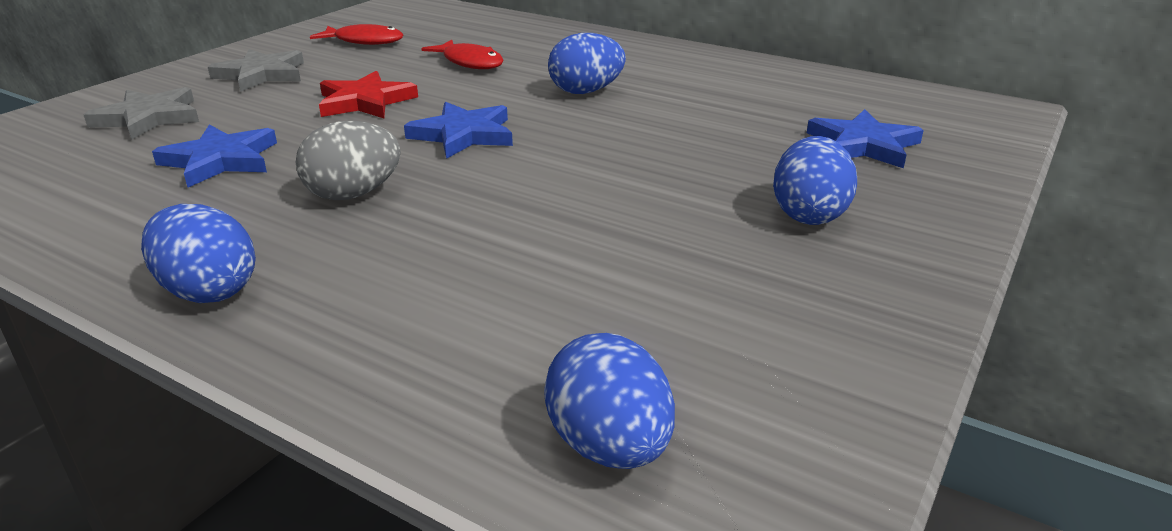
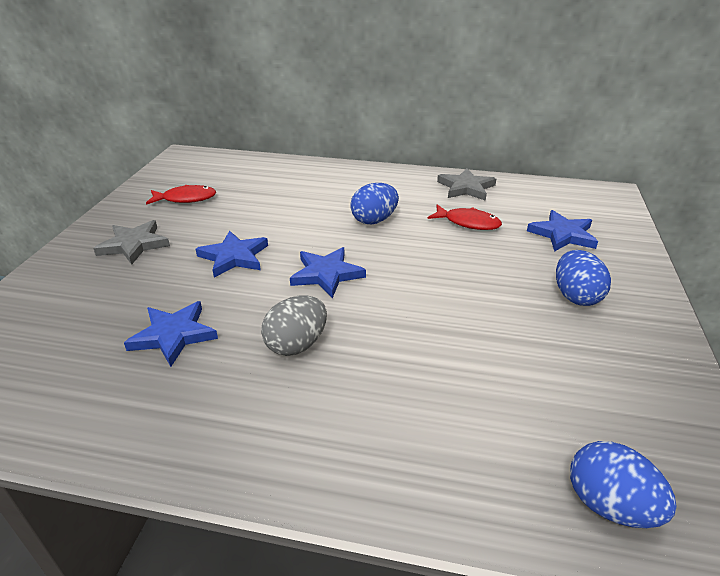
camera: 20 degrees left, 5 degrees up
grey star [83,87,199,140] -> grey star moved to [437,168,496,201]
blue egg [141,204,256,303] -> none
red star [319,71,418,118] -> blue star [196,231,268,278]
red fish [421,40,504,69] -> red fish moved to [428,205,502,230]

